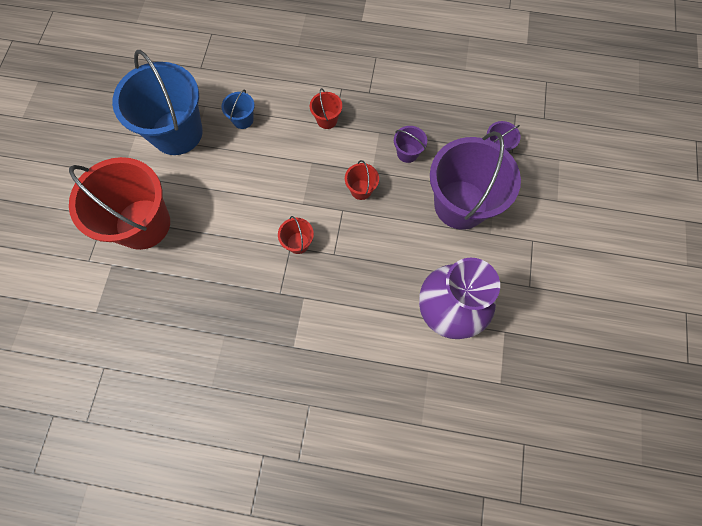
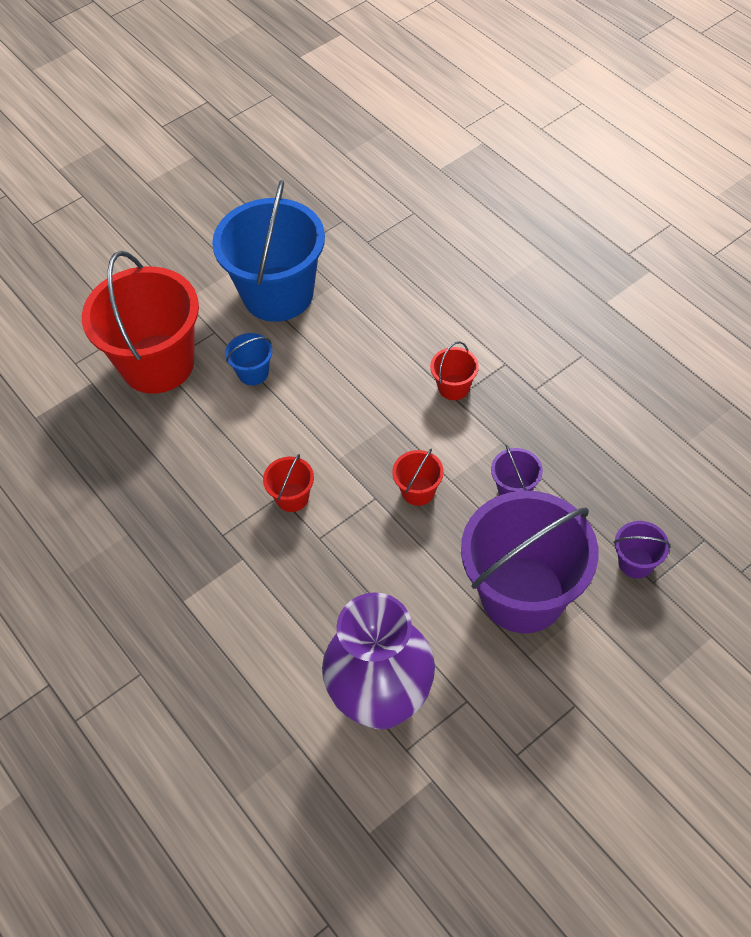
camera: 45 degrees right, 15 degrees down
blue bucket [222,90,255,129] -> blue bucket moved to [225,333,273,385]

